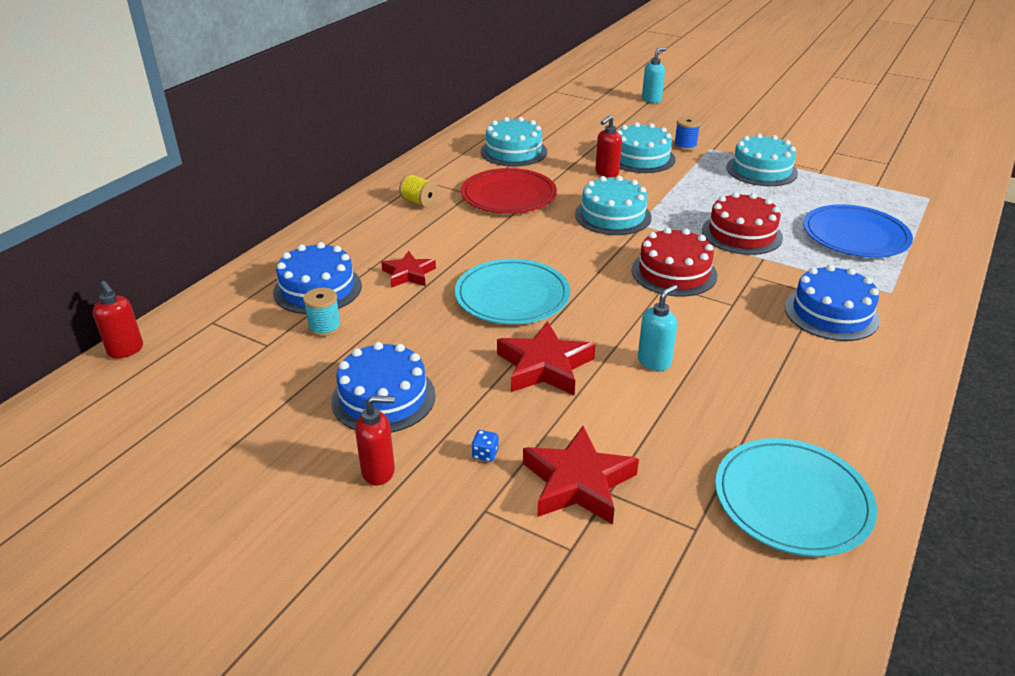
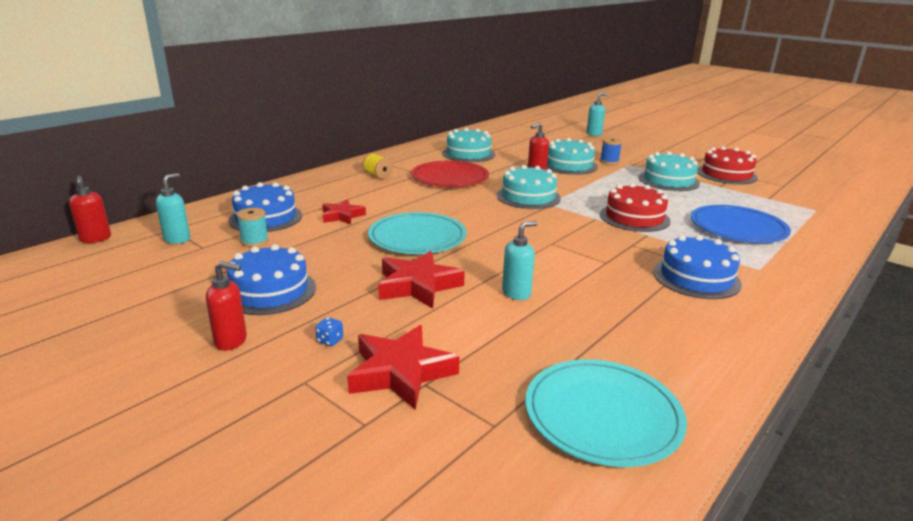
camera: 10 degrees right, 10 degrees down
red cake [632,227,717,297] -> red cake moved to [697,146,758,185]
none -> turquoise soap dispenser [156,173,190,244]

